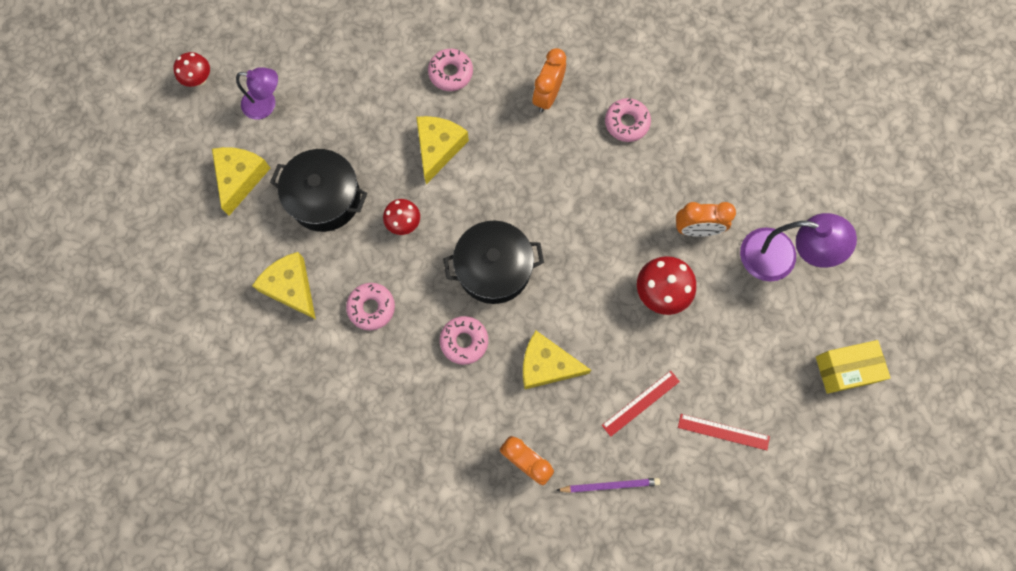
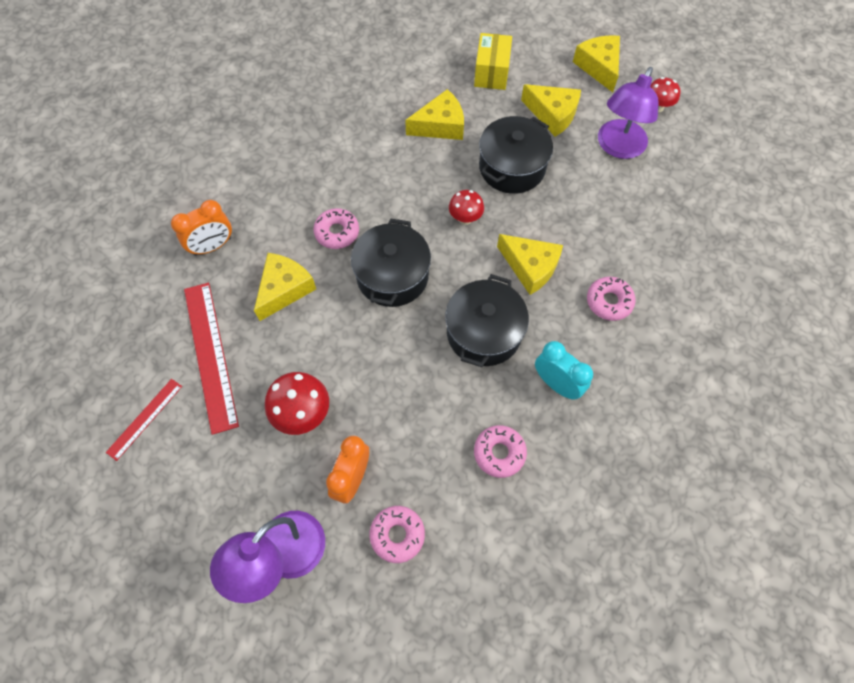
camera: 110 degrees right, 10 degrees down
purple lamp [236,67,278,120] -> purple lamp [598,67,658,159], size x1.55
pink donut [346,283,395,330] -> pink donut moved to [369,506,425,563]
orange clock [532,48,566,112] -> turquoise clock [535,341,593,400]
purple pencil [556,478,660,493] -> none
red ruler [602,371,680,437] -> red ruler [184,283,239,435], size x1.83
yellow box [816,340,891,394] -> yellow box moved to [474,33,512,90]
none -> black pot [445,274,529,367]
none -> yellow cheese [573,35,620,92]

